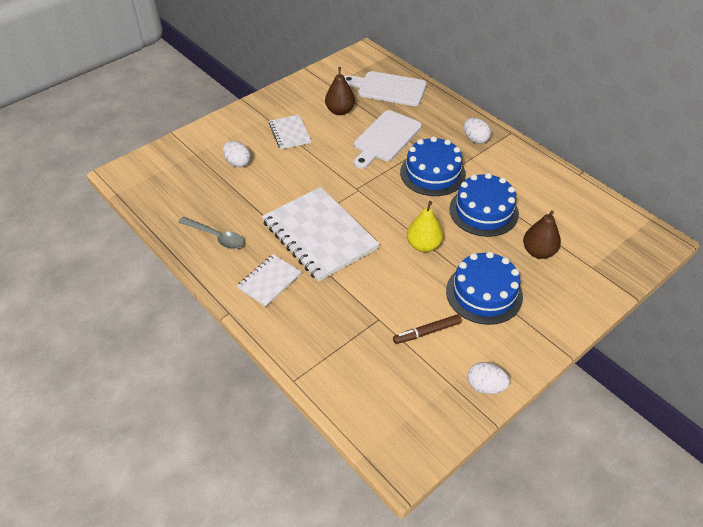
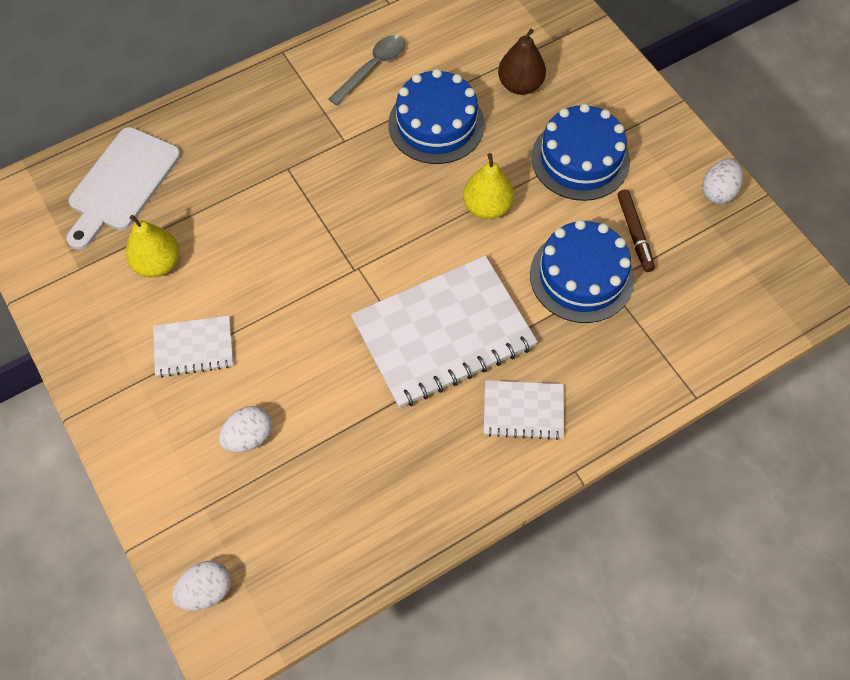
camera: 80 degrees left, 15 degrees up
grey spoon [178,217,244,249] -> grey spoon moved to [329,35,405,105]
white notebook [237,254,301,307] -> white notebook turned 45 degrees counterclockwise [484,380,564,440]
brown pear [325,67,355,115] -> yellow pear [126,215,179,277]
white cutting board [354,110,422,169] -> none
blue cake [400,136,466,196] -> blue cake moved to [530,220,634,323]
white egg [463,118,491,144] -> white egg moved to [172,561,231,610]

